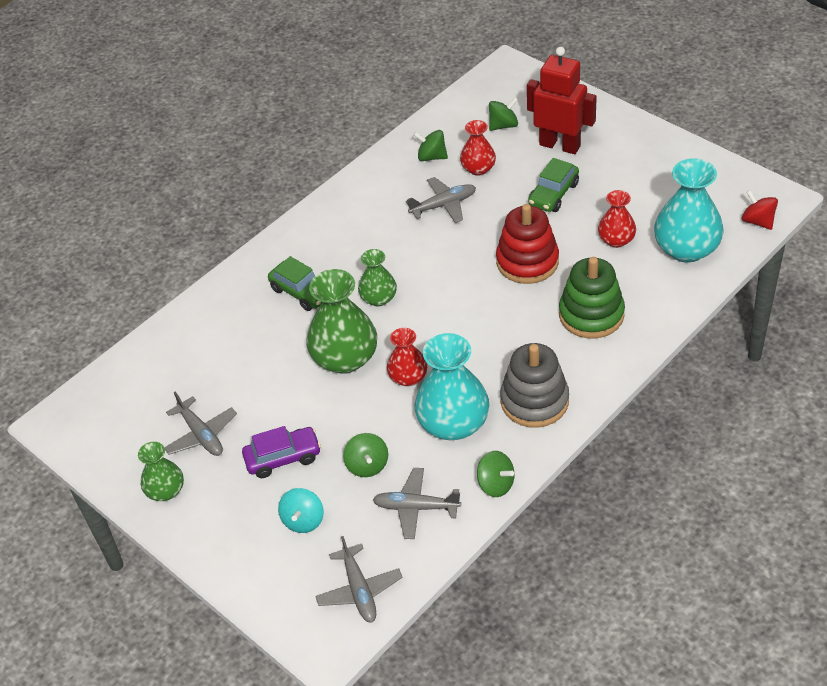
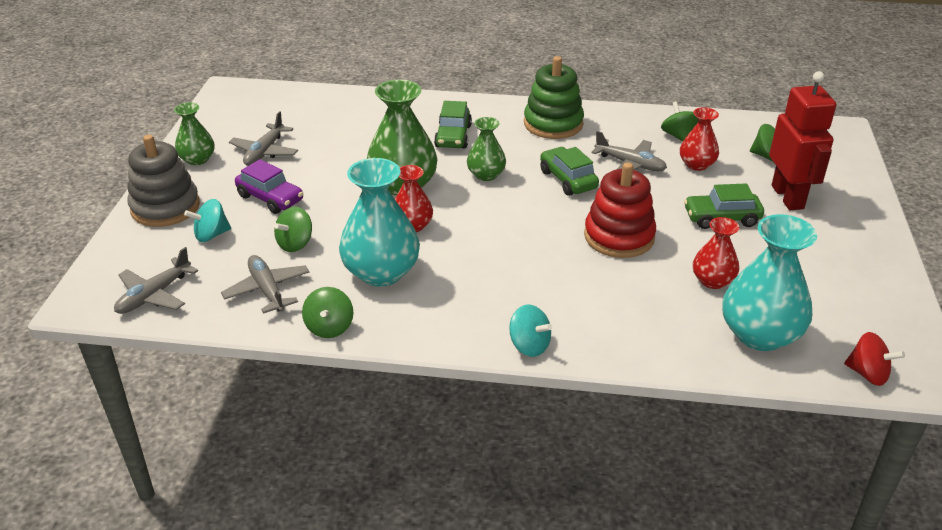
camera: 50 degrees right, 10 degrees down
grey stacking toy [500,343,569,428] -> grey stacking toy moved to [127,135,200,227]
green stacking toy [559,257,625,339] -> green stacking toy moved to [524,56,584,139]
red spinning top [742,190,778,230] -> red spinning top turned 105 degrees clockwise [844,332,905,386]
none -> turquoise spinning top [509,305,552,357]
none -> green car [540,147,599,196]

